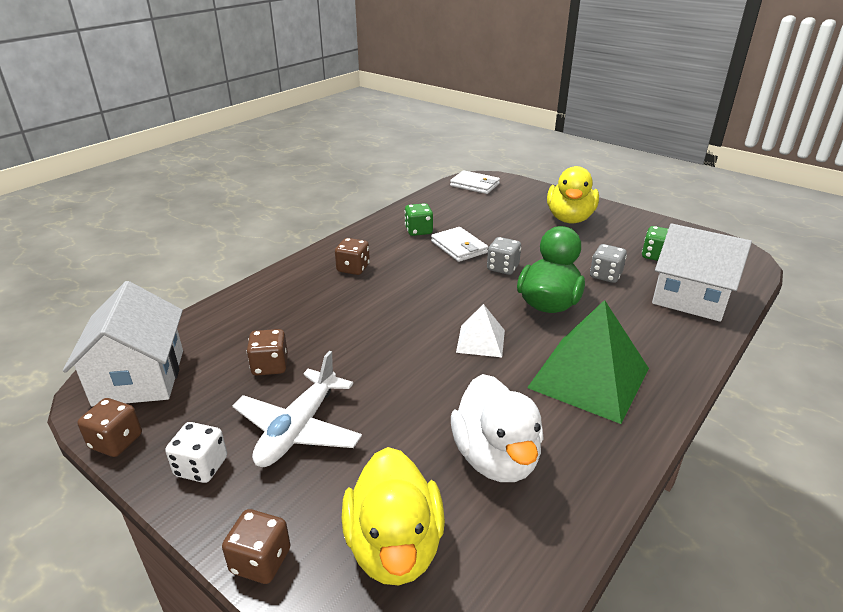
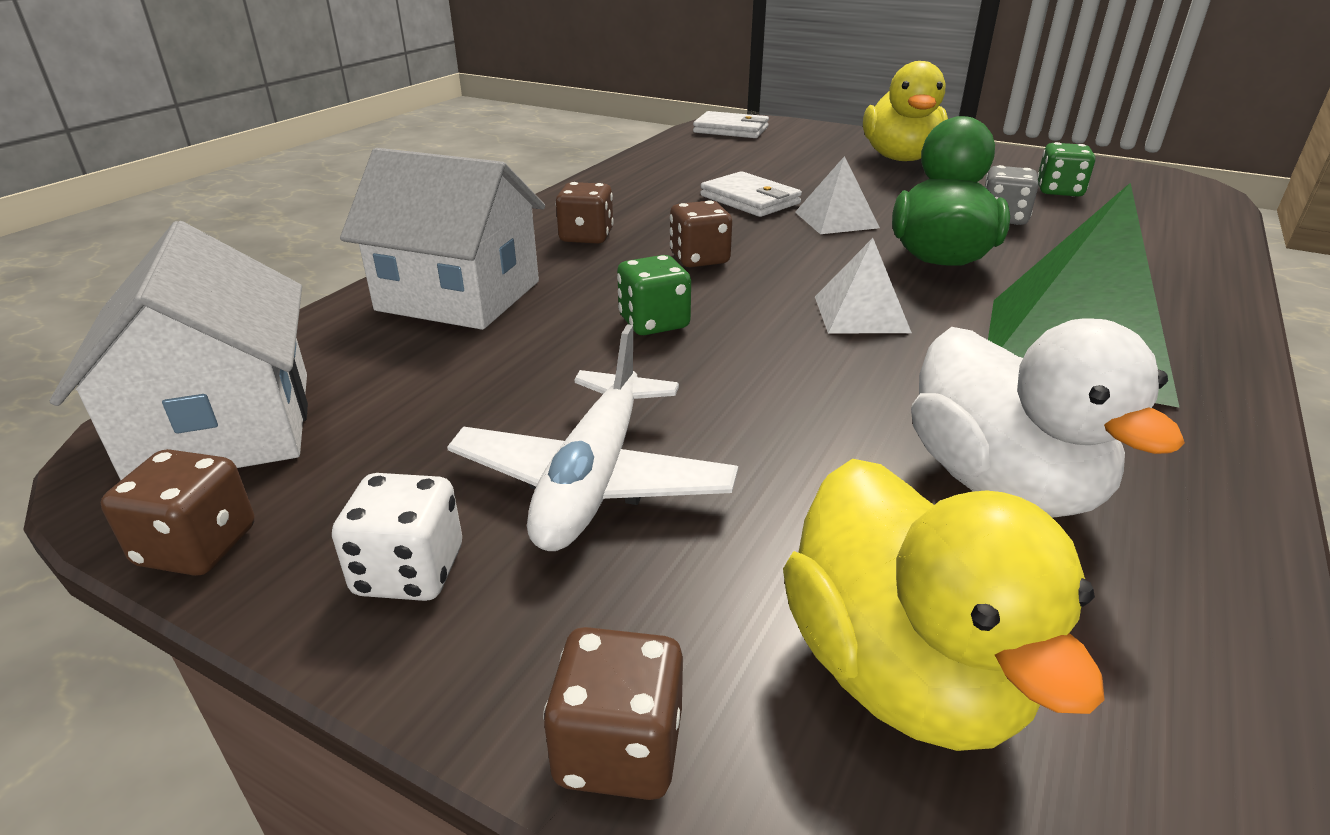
camera: 10 degrees left, 0 degrees up
brown dice [246,329,288,376] -> brown dice moved to [670,200,732,267]
green dice [405,203,433,236] -> green dice moved to [617,255,691,335]
grey dice [487,237,521,275] -> white pyramid [795,156,880,234]
white house [652,224,752,322] -> white house moved to [340,148,545,330]

